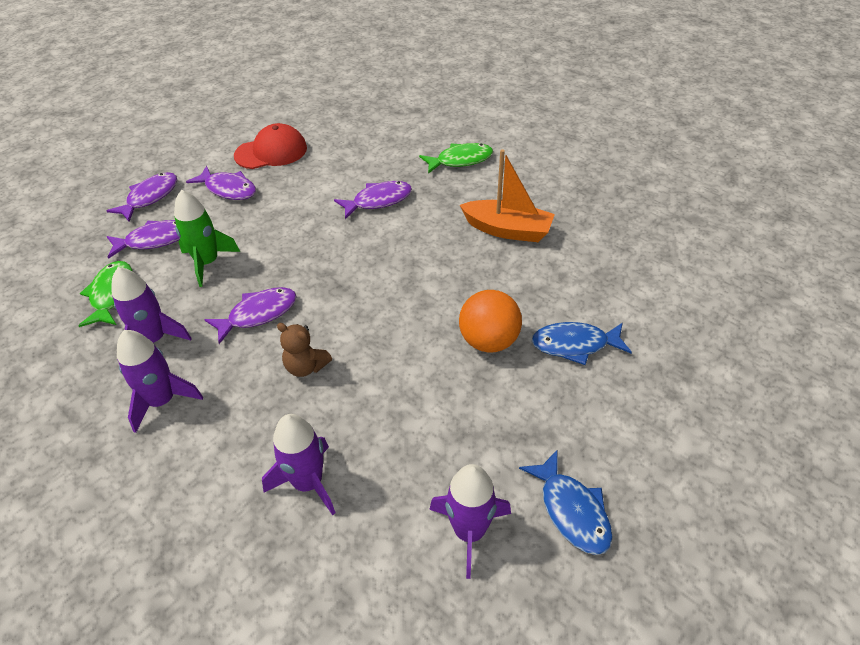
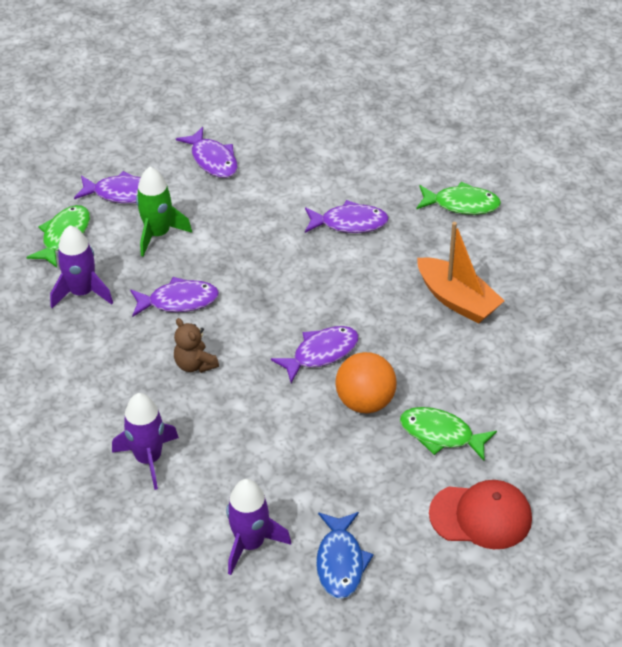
camera: 25 degrees right, 0 degrees up
purple fish [106,172,177,222] -> purple fish moved to [271,326,359,383]
purple rocket [117,330,203,433] -> none
red cap [234,123,307,169] -> red cap moved to [429,480,532,549]
blue fish [532,322,632,365] -> green fish [400,407,497,461]

